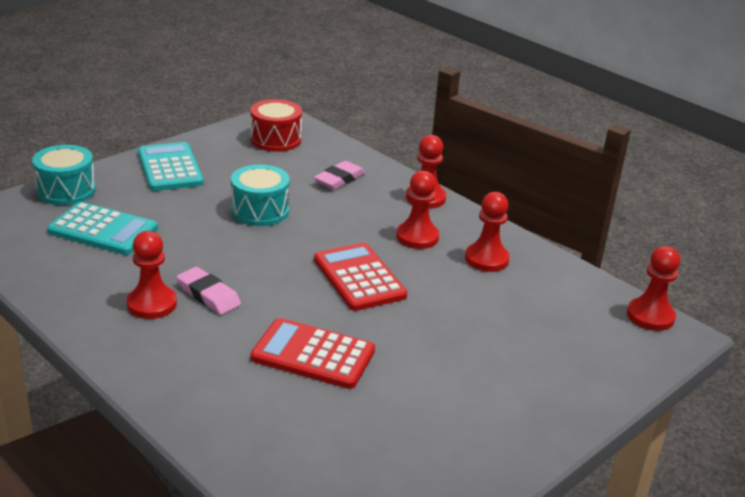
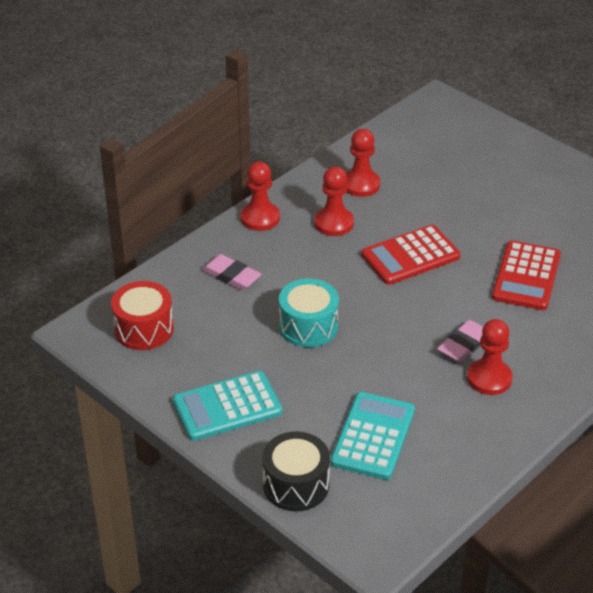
camera: 90 degrees left, 10 degrees up
turquoise drum [32,145,96,205] -> black drum [262,431,330,511]
red pawn [627,246,680,331] -> none

